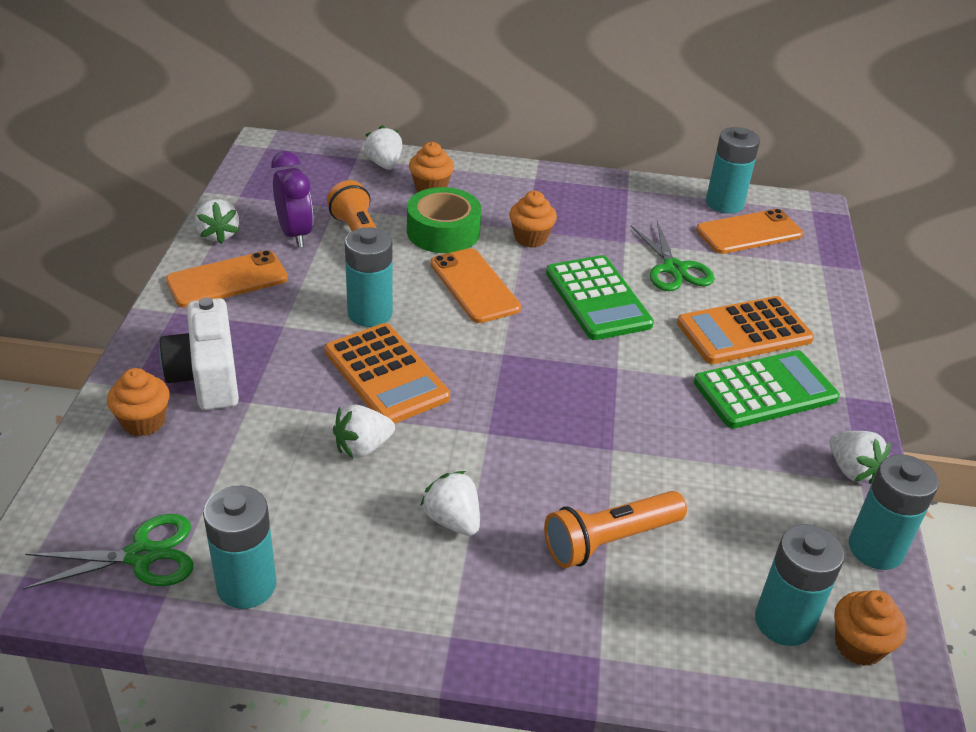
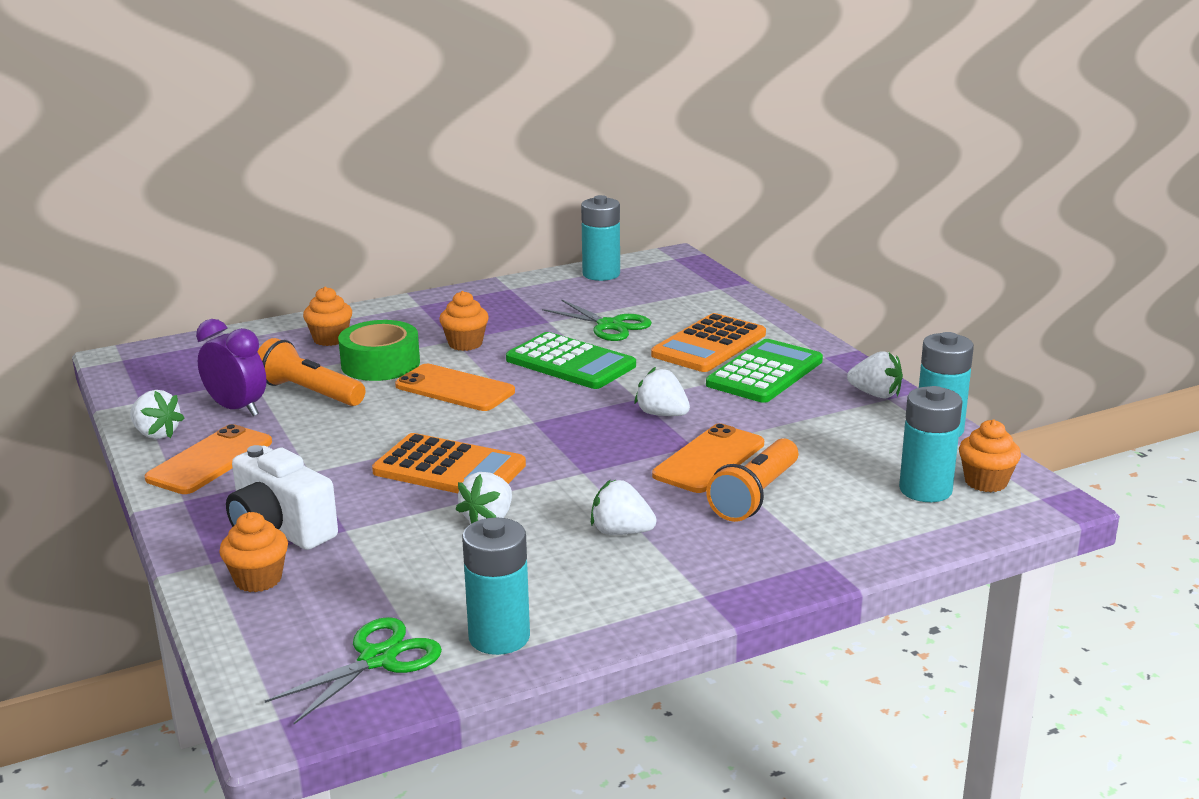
camera: 30 degrees left, 15 degrees down
turquoise battery [345,227,393,327] -> none
white strawberry [364,125,402,170] -> white strawberry moved to [634,367,690,416]
orange phone [696,209,803,254] -> orange phone moved to [652,423,764,493]

